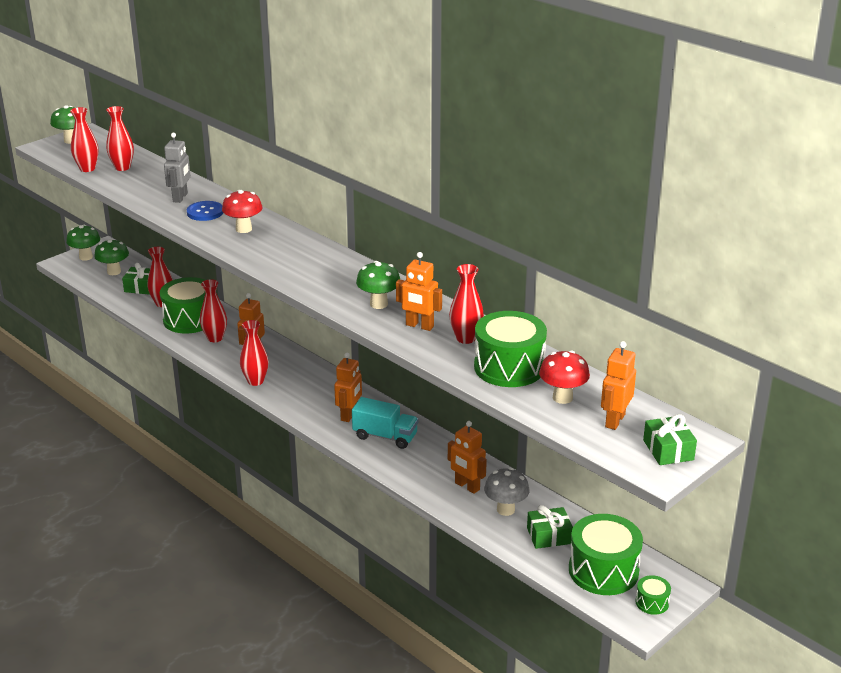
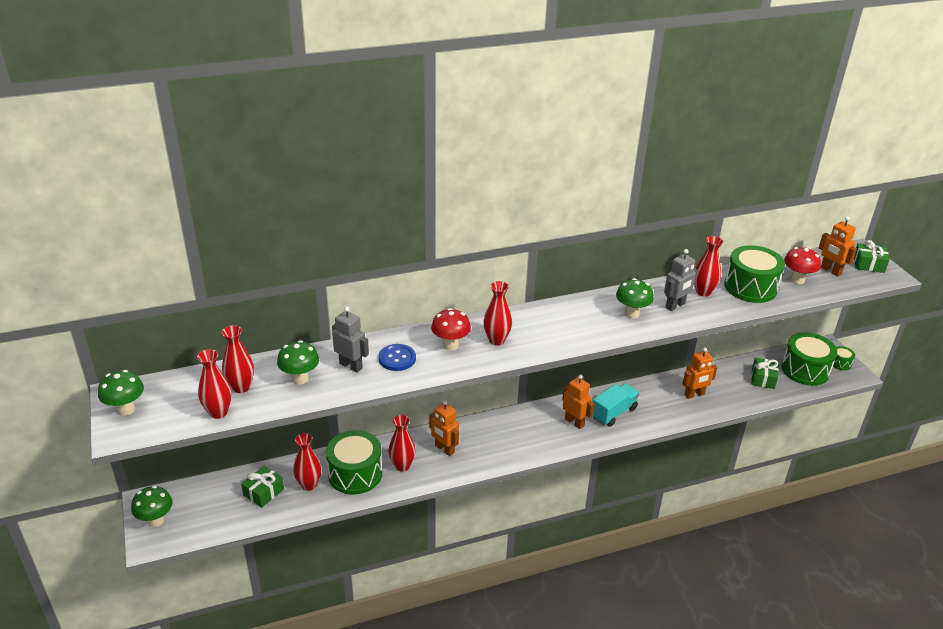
camera: 65 degrees left, 5 degrees up
green mushroom [94,239,129,275] -> green mushroom moved to [277,340,319,385]
red vase [240,320,269,386] -> red vase moved to [484,281,512,345]
orange robot [396,252,442,331] -> grey robot [664,249,697,311]
grey mushroom [484,468,530,516] -> none

